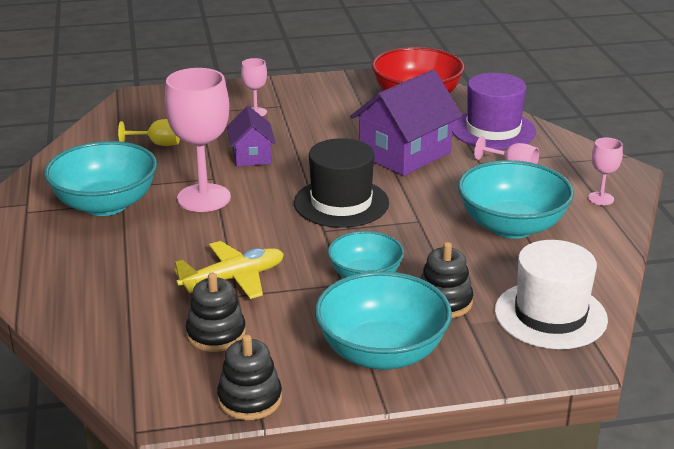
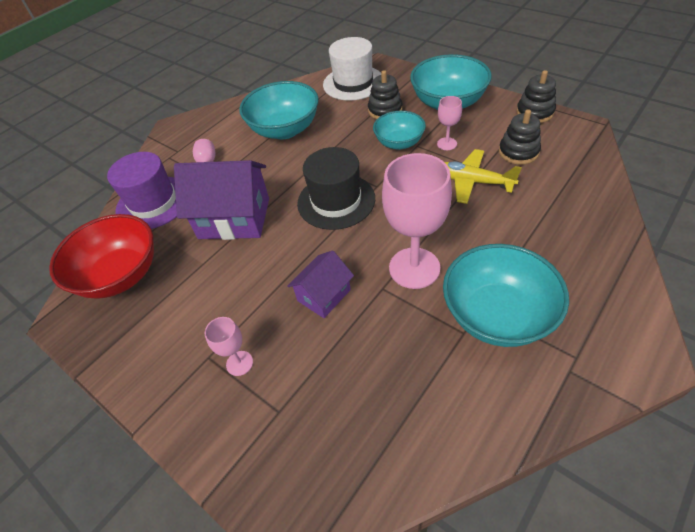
camera: 125 degrees left, 20 degrees up
yellow goblet [118,119,180,146] -> none
pink goblet [588,138,623,205] -> pink goblet moved to [437,96,462,150]

